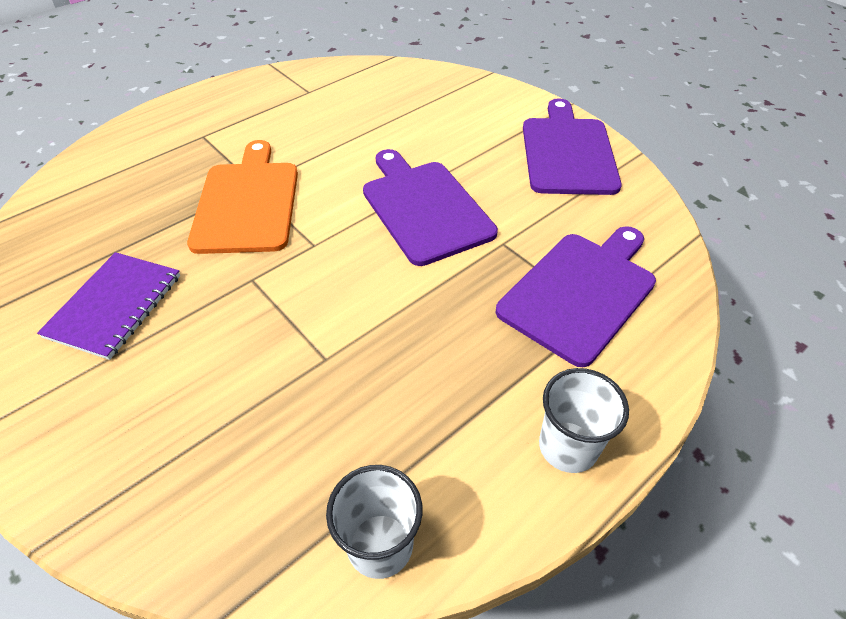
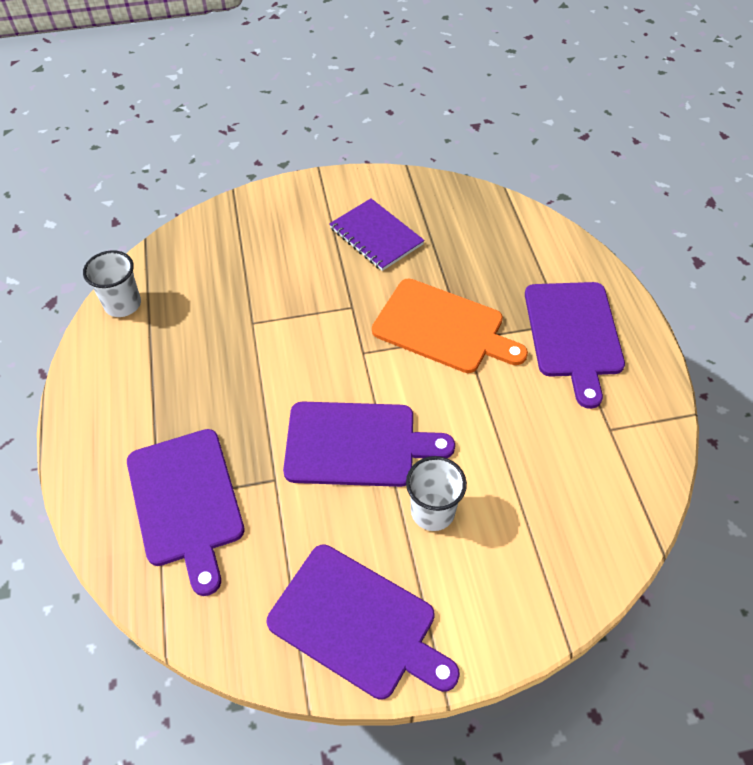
camera: 120 degrees right, 5 degrees up
white cup [539,368,629,473] -> white cup moved to [406,456,467,531]
none -> purple cutting board [525,282,625,409]

